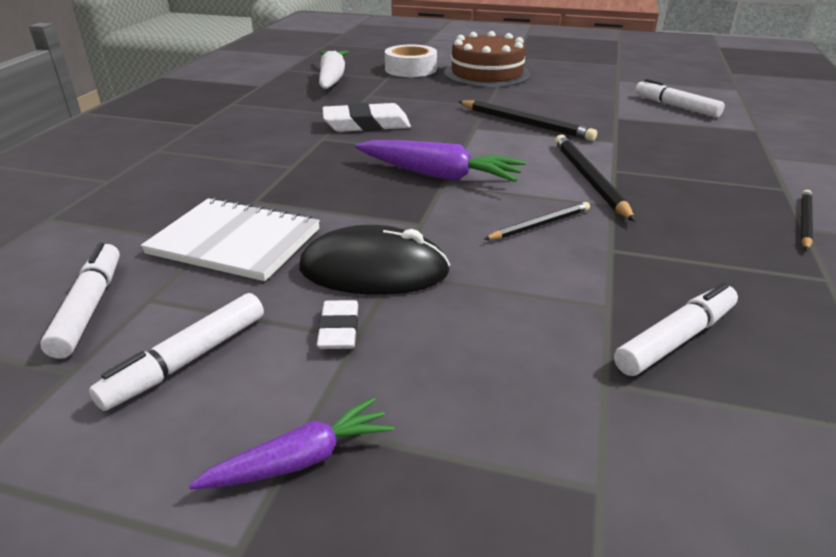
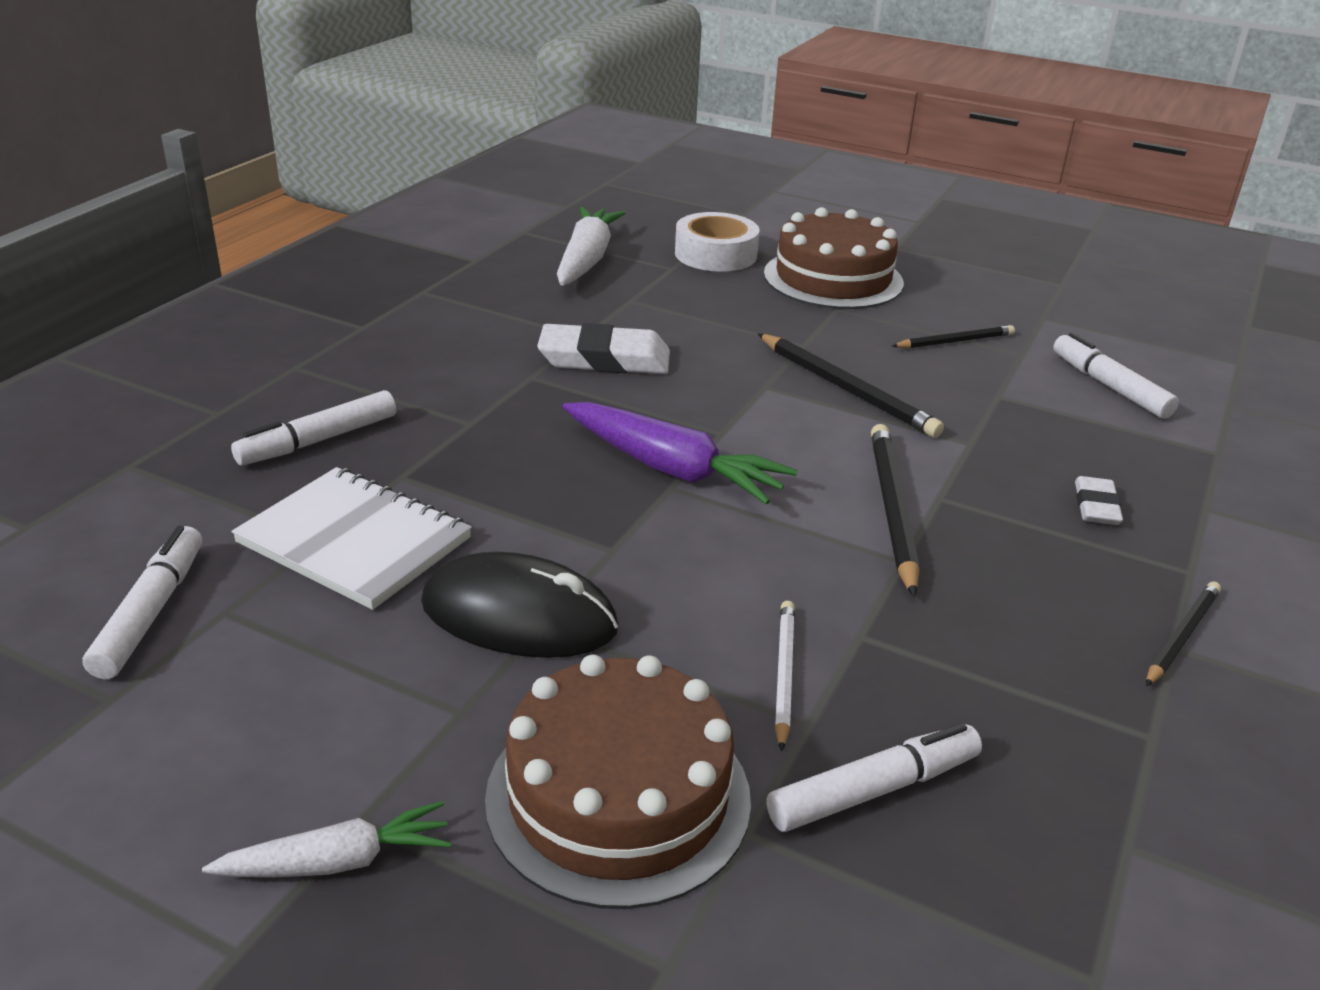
camera: 10 degrees right, 0 degrees up
white marker [89,293,264,411] -> white marker moved to [231,390,396,466]
purple carrot [189,397,394,489] -> white carrot [202,801,451,877]
white eraser [317,300,358,349] -> white eraser moved to [1075,476,1123,525]
black pencil [484,202,590,240] -> black pencil moved to [892,325,1015,349]
none -> brown cake [485,655,751,909]
none -> white pencil [775,601,795,752]

